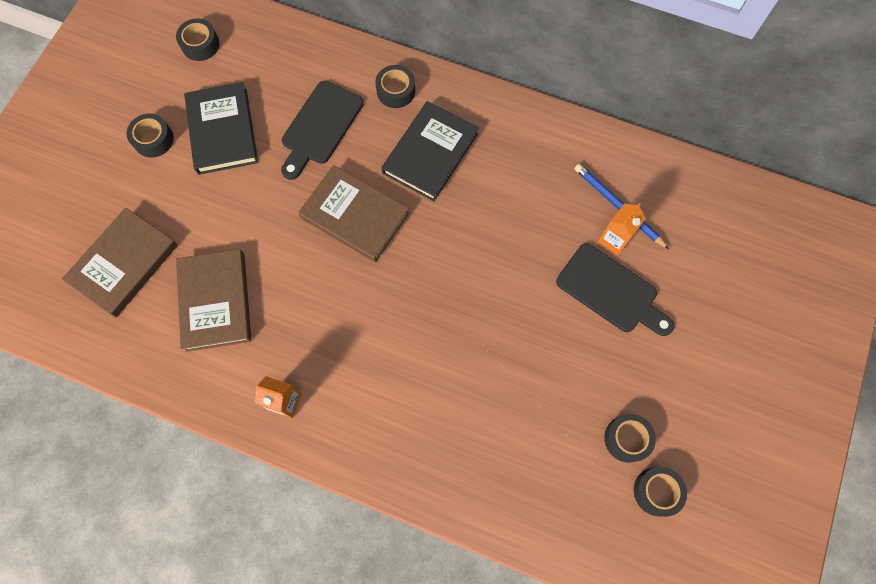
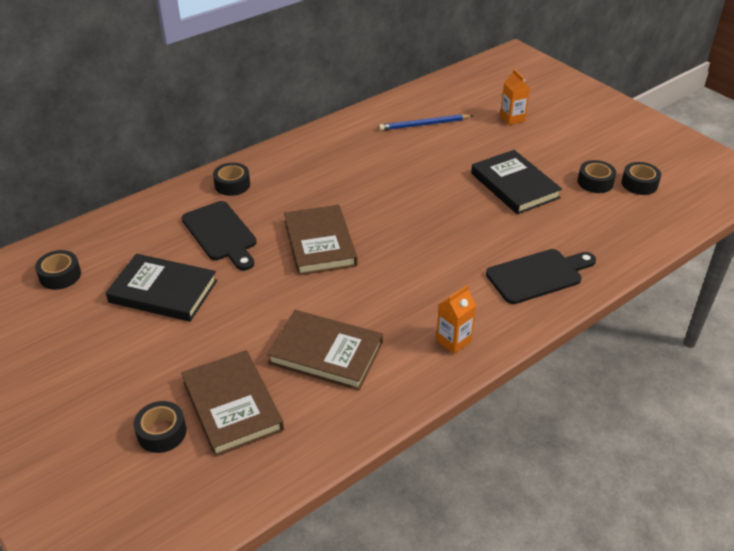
camera: 60 degrees left, 30 degrees down
black tape [127,113,174,158] -> black tape moved to [134,401,186,453]
brown book [298,165,409,262] -> brown book turned 75 degrees counterclockwise [284,205,357,275]
black book [381,101,479,202] -> black book moved to [471,150,562,214]
black cutting board [556,243,674,336] -> black cutting board moved to [486,249,596,304]
orange carton [598,203,646,255] -> orange carton moved to [500,69,530,125]

